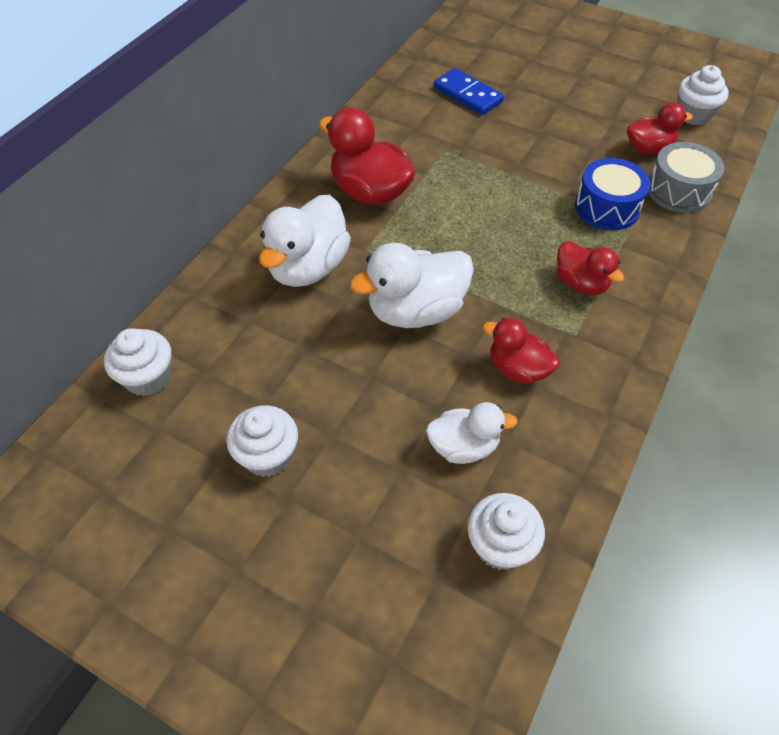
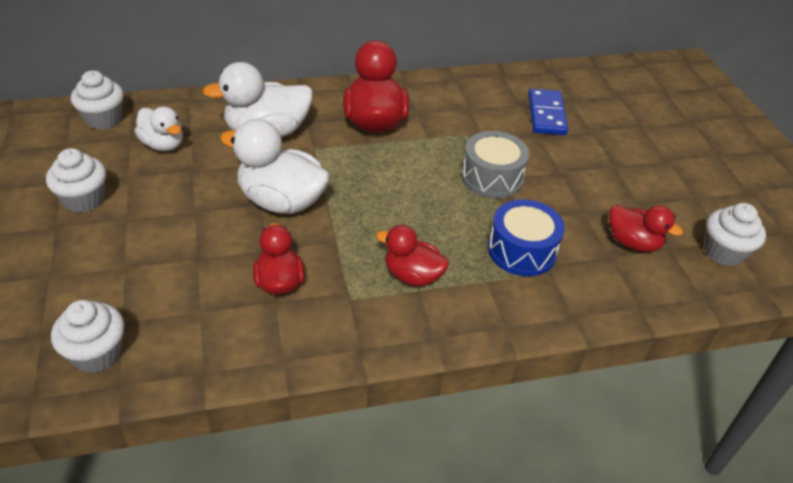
camera: 45 degrees right, 10 degrees down
white duck [426,402,518,464] -> white duck moved to [134,106,183,151]
red duck [557,241,624,295] -> red duck turned 105 degrees clockwise [376,225,449,286]
grey drum [648,142,725,213] -> grey drum moved to [462,131,529,198]

